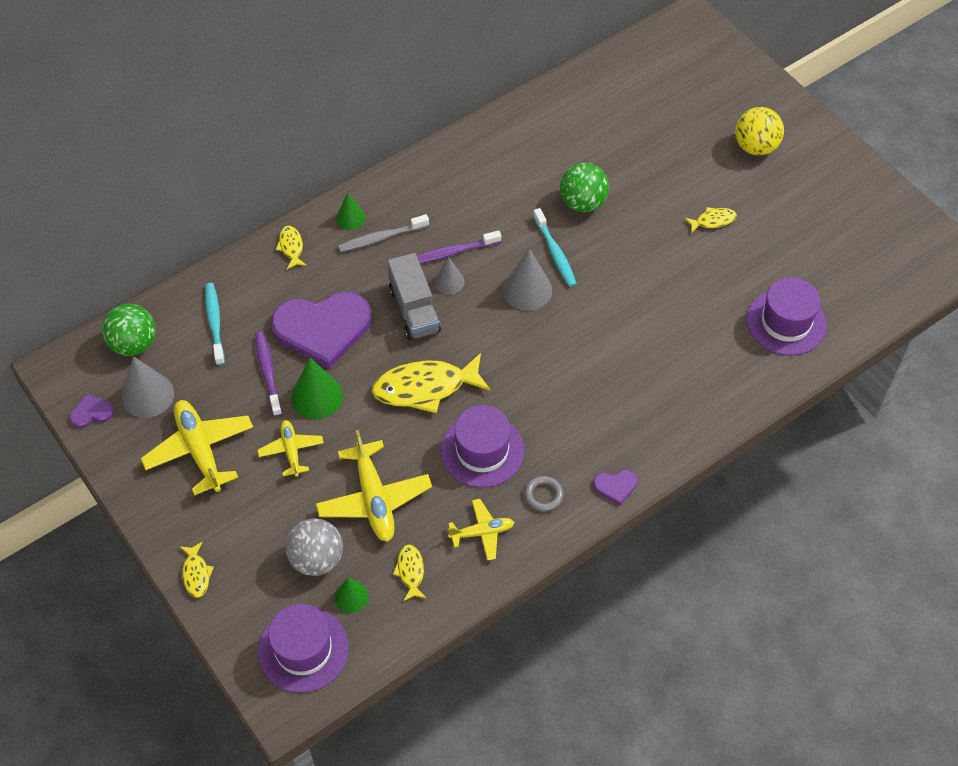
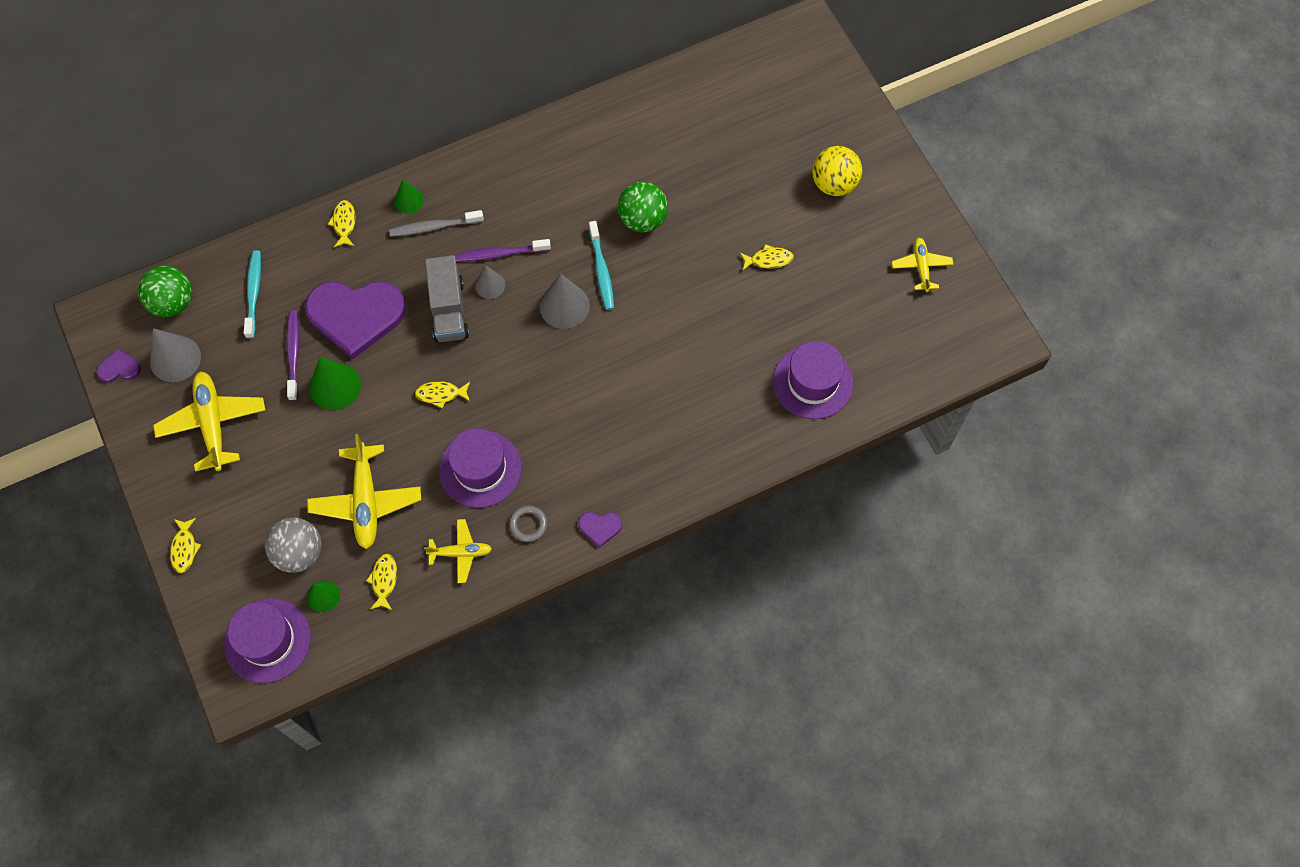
camera: 10 degrees right, 10 degrees up
yellow plane [258,420,324,477] -> yellow plane moved to [892,238,953,292]
yellow fish [372,353,491,413] -> yellow fish [415,381,470,409], size x0.48

